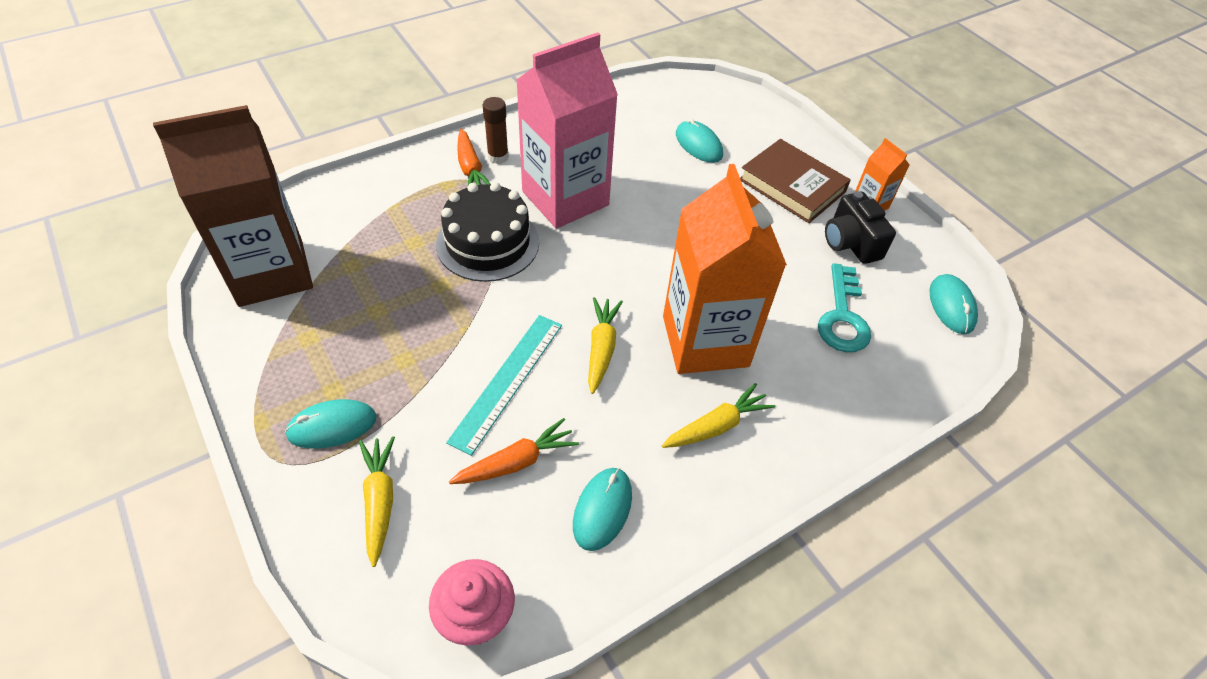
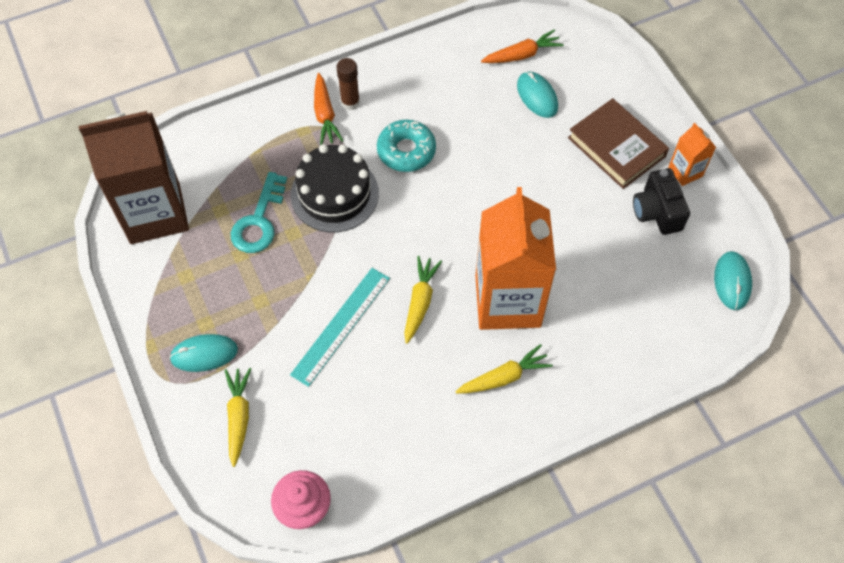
camera: 10 degrees right, 10 degrees up
orange carrot [449,418,579,484] -> orange carrot moved to [481,29,564,63]
pink carton [516,32,618,229] -> turquoise donut [377,120,436,172]
turquoise mouse [573,468,632,551] -> none
turquoise key [818,263,871,352] -> turquoise key moved to [231,172,287,253]

